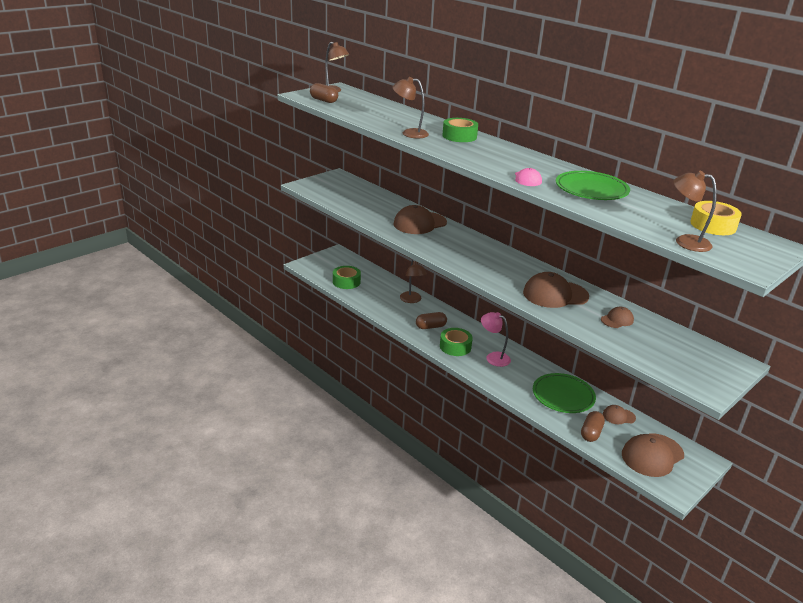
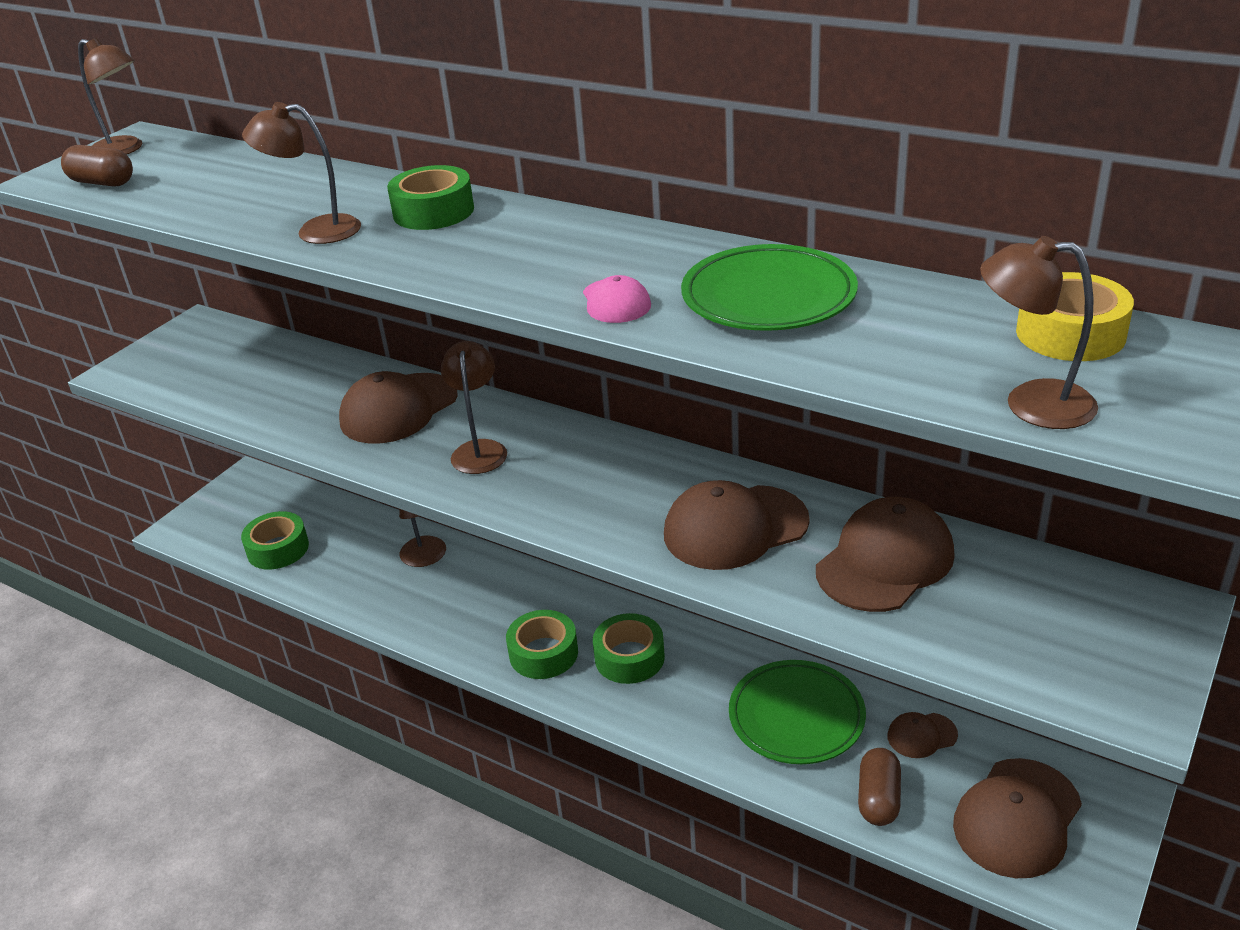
camera: 10 degrees left, 5 degrees up
brown capsule [416,312,447,329] -> none
pink lamp [481,312,511,367] -> green tape [593,613,665,684]
brown cap [601,307,634,328] -> brown cap [816,497,955,612], size x1.95
none -> brown lamp [441,341,507,474]

